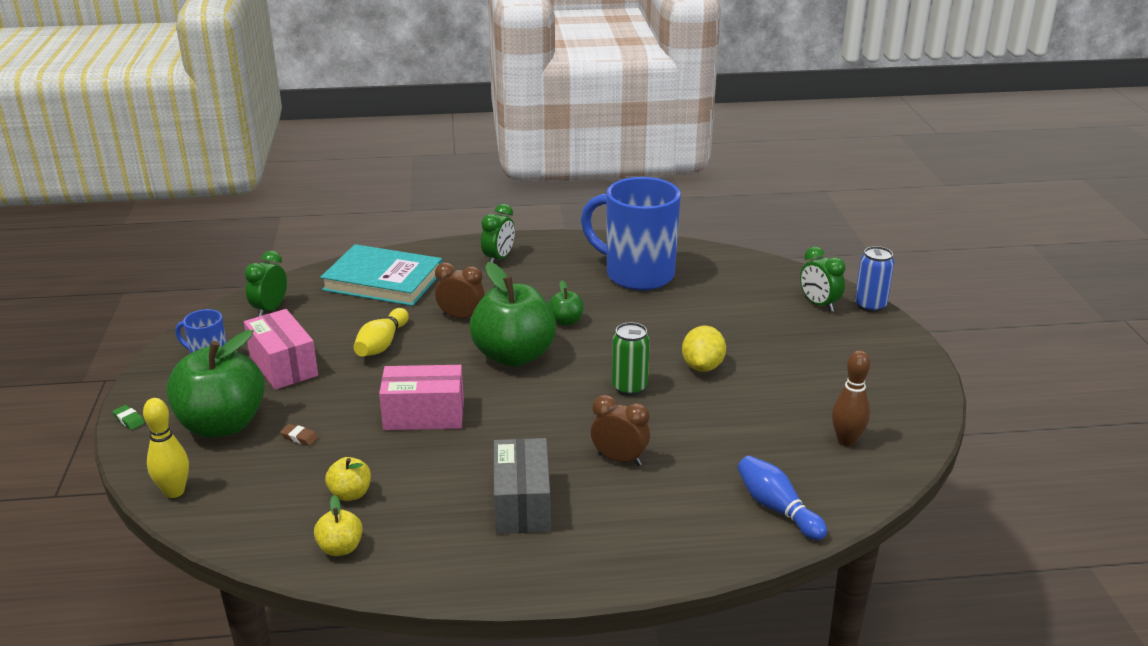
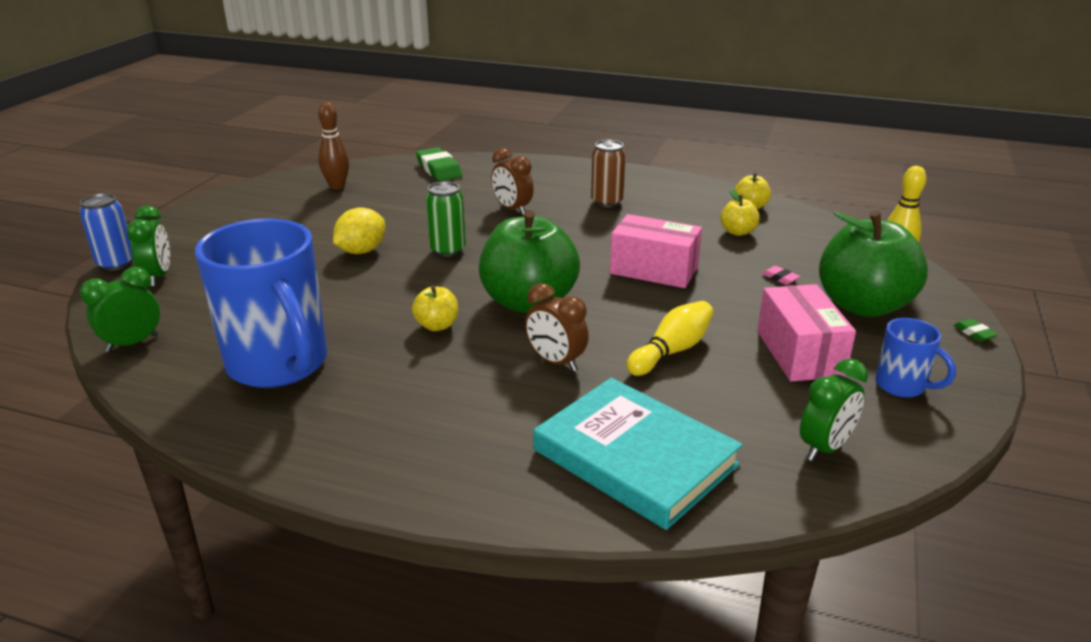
camera: 155 degrees left, 0 degrees up
brown eraser [280,424,319,446] -> pink eraser [762,266,800,285]
green clock [481,204,515,263] -> green clock moved to [80,267,160,352]
grey box [494,438,551,534] -> brown can [591,140,626,208]
green apple [548,281,583,326] -> yellow apple [412,285,458,331]
blue bowling pin [738,456,827,540] -> green eraser [416,147,462,181]

